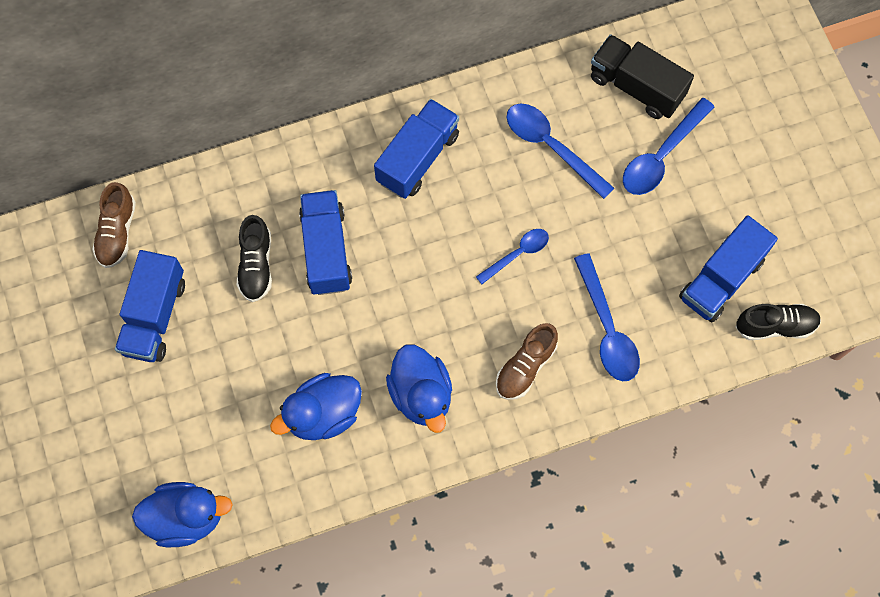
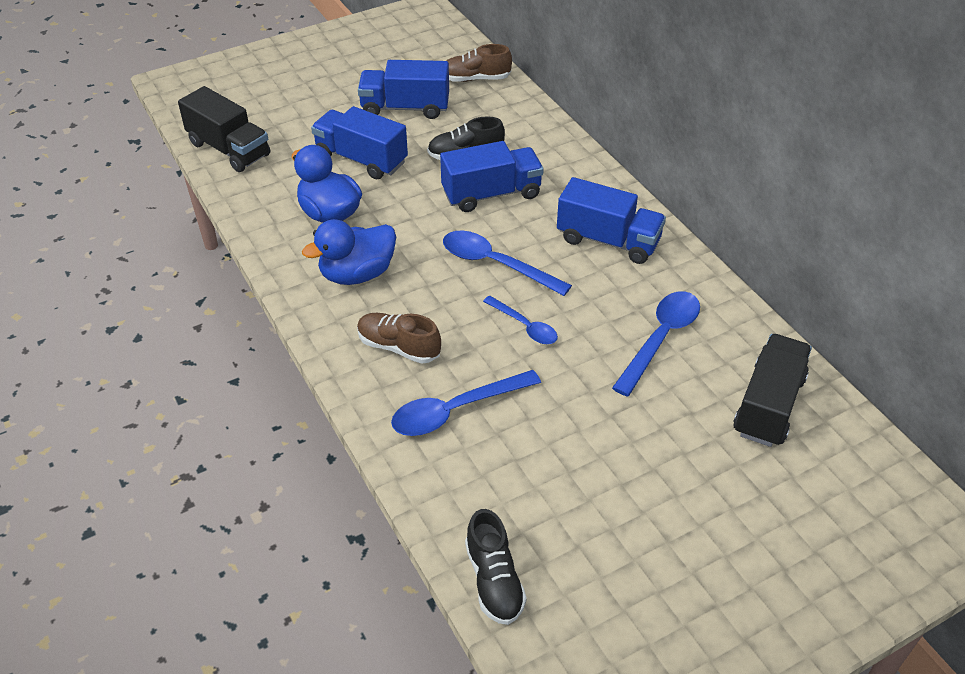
camera: 80 degrees right, 25 degrees down
blue duck [132,482,233,547] -> black truck [178,86,270,172]
blue spoon [623,98,714,195] -> blue spoon moved to [443,231,572,296]
blue truck [679,215,778,323] -> blue truck moved to [311,106,408,179]

